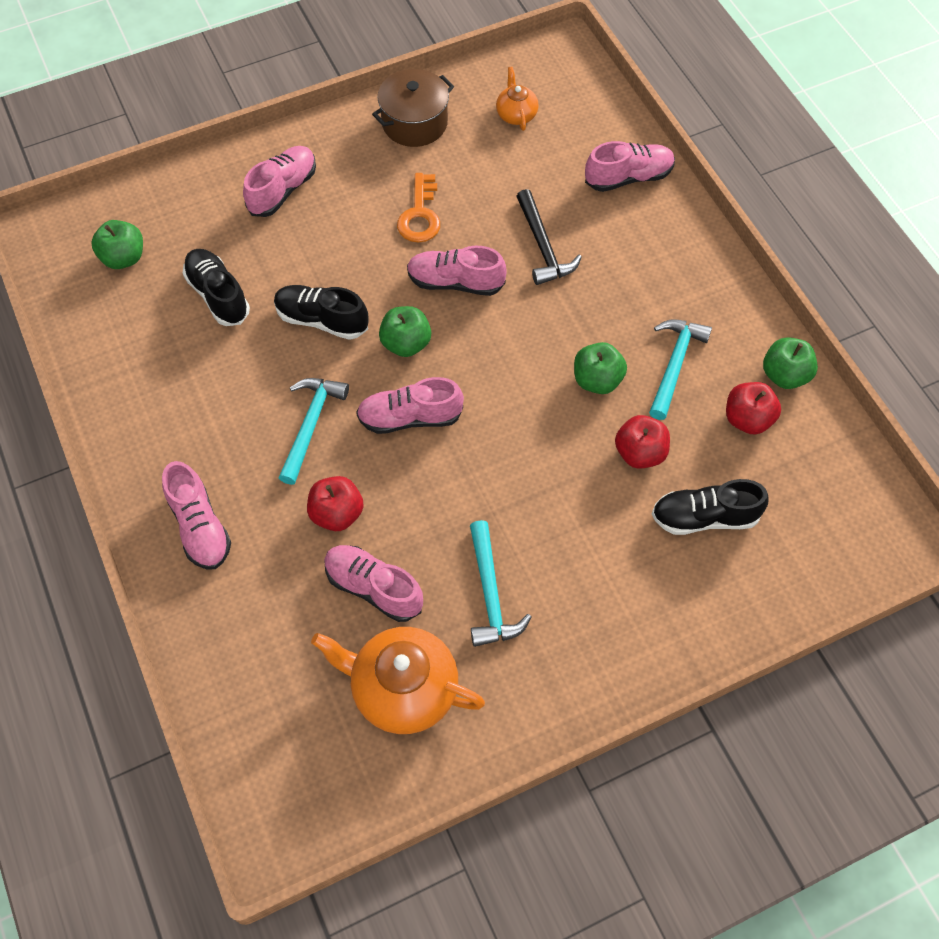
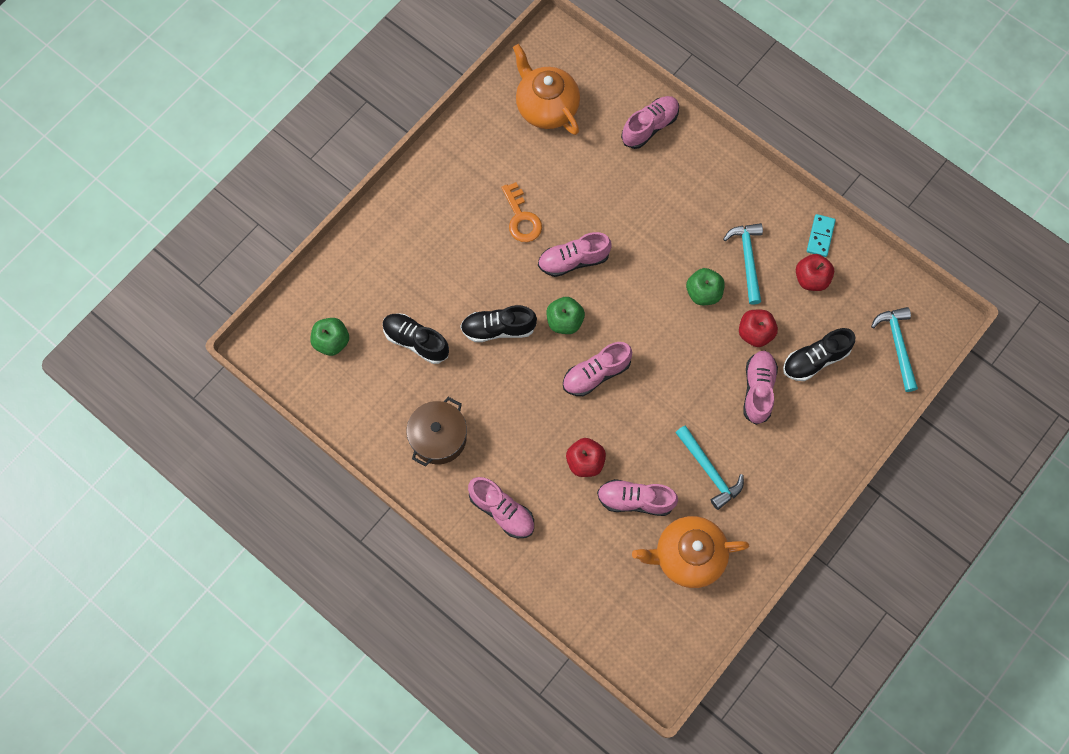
camera: 25 degrees left, 10 degrees up
pink shoe [243,146,316,217] -> pink shoe moved to [743,351,778,425]
turquoise hammer [279,378,349,485] -> turquoise hammer moved to [871,307,918,392]
brown pot [372,69,454,147] -> brown pot moved to [407,397,467,467]
orange teapot [496,67,539,131] -> orange teapot [513,44,580,135], size x1.93
black hammer [516,189,582,285] -> none
green apple [763,337,818,389] -> turquoise domino [807,214,836,257]

